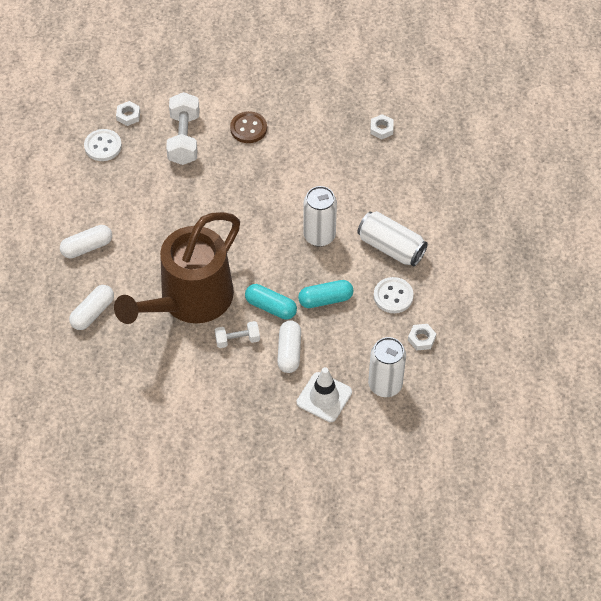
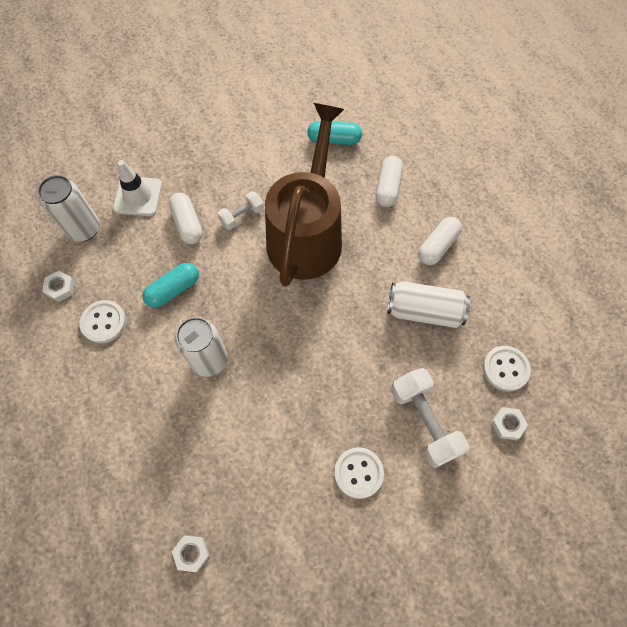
camera: 155 degrees right, 10 degrees up
brown button [230,111,267,143] -> white button [334,447,384,499]
turquoise capsule [245,284,297,320] -> turquoise capsule moved to [307,121,362,145]
white can [357,211,428,267] -> white can moved to [387,281,470,328]

